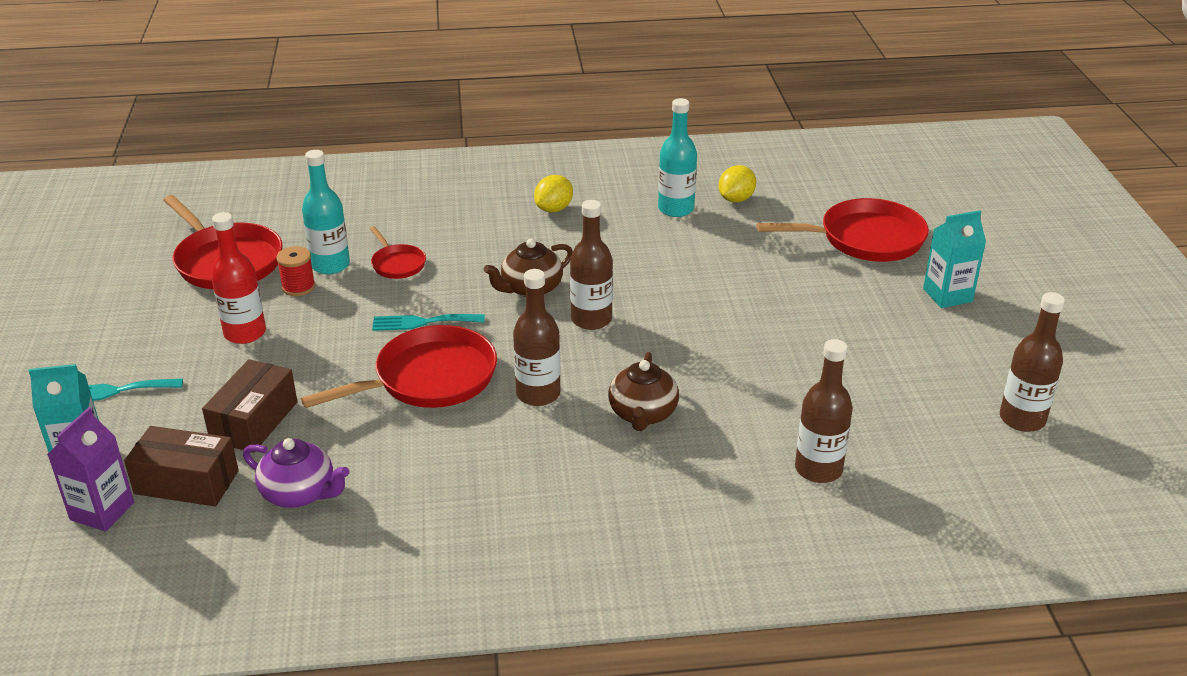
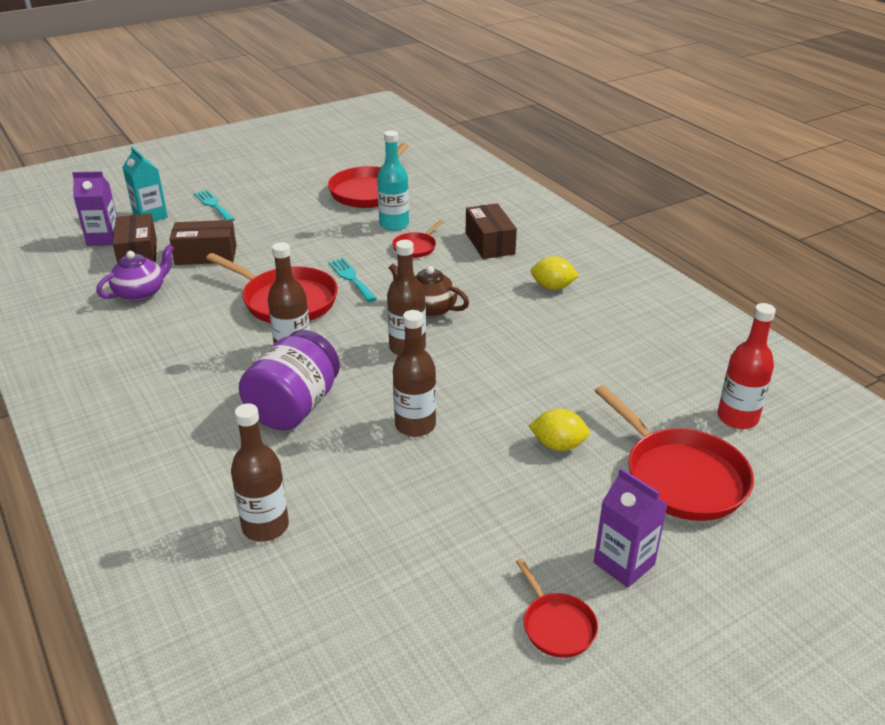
camera: 65 degrees right, 0 degrees up
red bottle [211,212,266,344] -> red bottle moved to [717,303,776,429]
purple teapot [243,438,349,508] -> purple teapot turned 135 degrees counterclockwise [96,244,174,301]
red spool [276,246,315,296] -> none
brown teapot [608,352,679,431] -> purple jar [239,330,340,431]
turquoise bottle [658,98,697,217] -> none
yellow lemon [718,165,756,203] -> yellow lemon moved to [529,408,590,451]
turquoise carton [923,210,986,308] -> purple carton [594,468,668,588]
brown bottle [1000,292,1065,432] -> brown bottle moved to [393,310,436,437]
none -> brown box [466,203,517,259]
none -> red pan [515,558,598,658]

